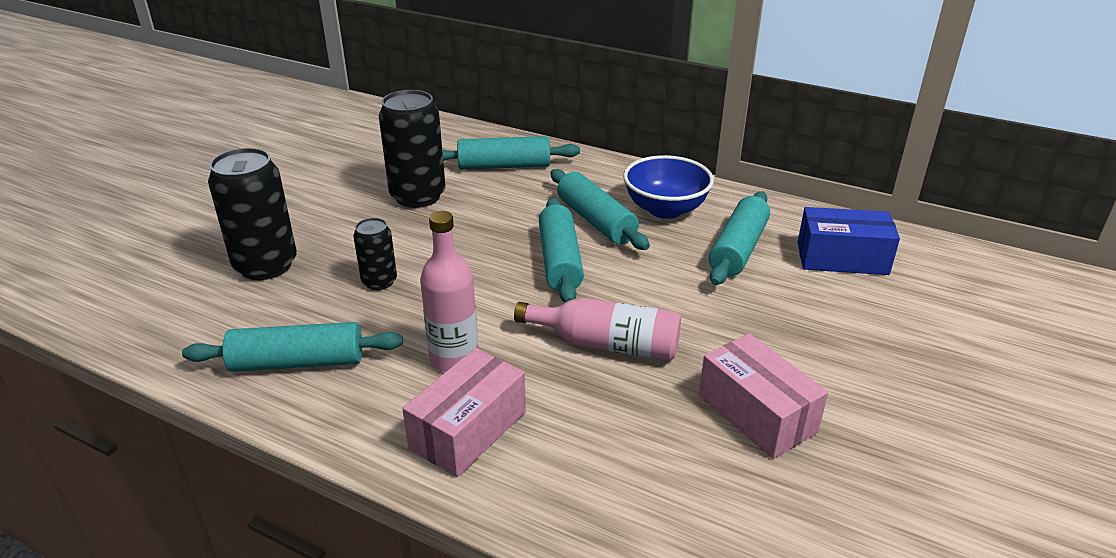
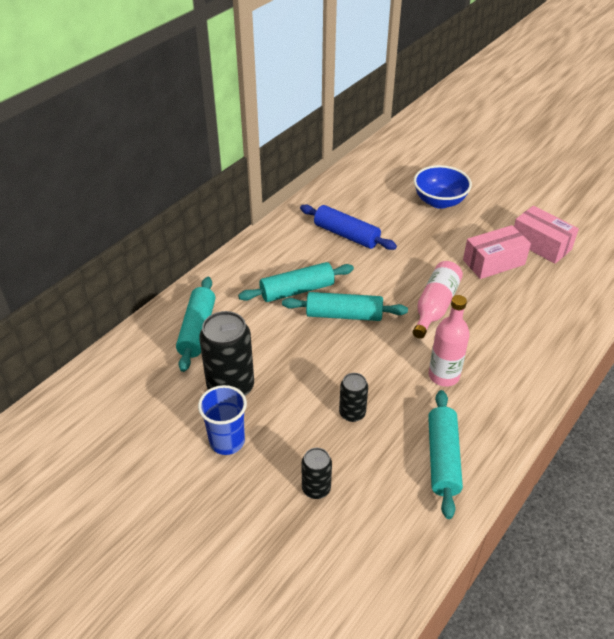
camera: 80 degrees left, 10 degrees up
black can [208,148,297,280] -> black can [302,448,332,499], size x0.55
pink box [402,348,526,477] -> pink box moved to [514,206,579,264]
blue bowl [623,155,714,219] -> blue bowl moved to [414,165,472,209]
turquoise rolling pin [709,191,770,285] -> blue rolling pin [300,204,397,250]
blue box [797,207,900,275] -> none
none -> blue cup [198,385,247,455]

